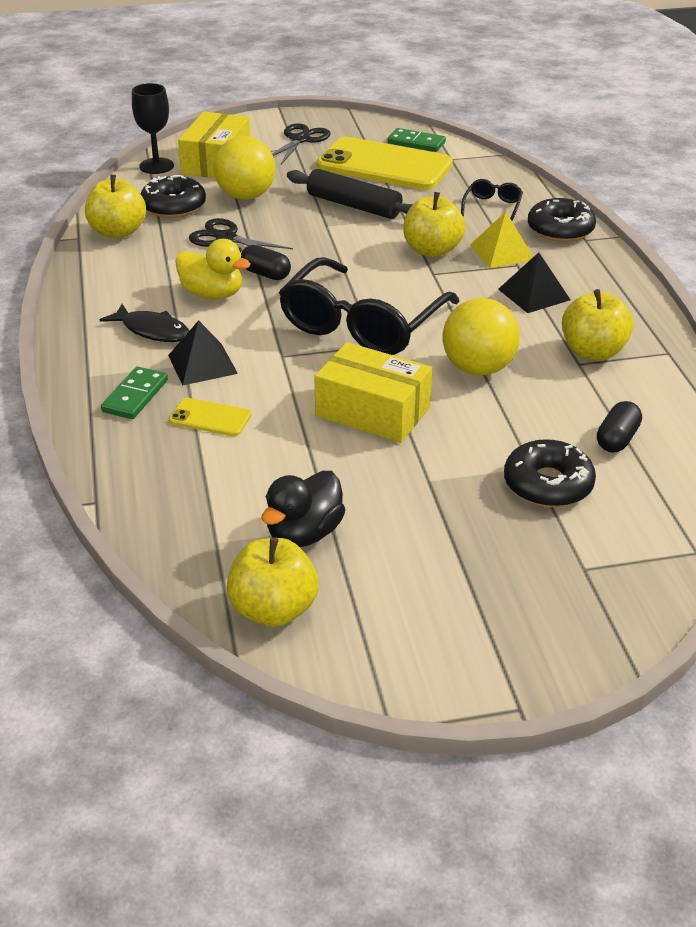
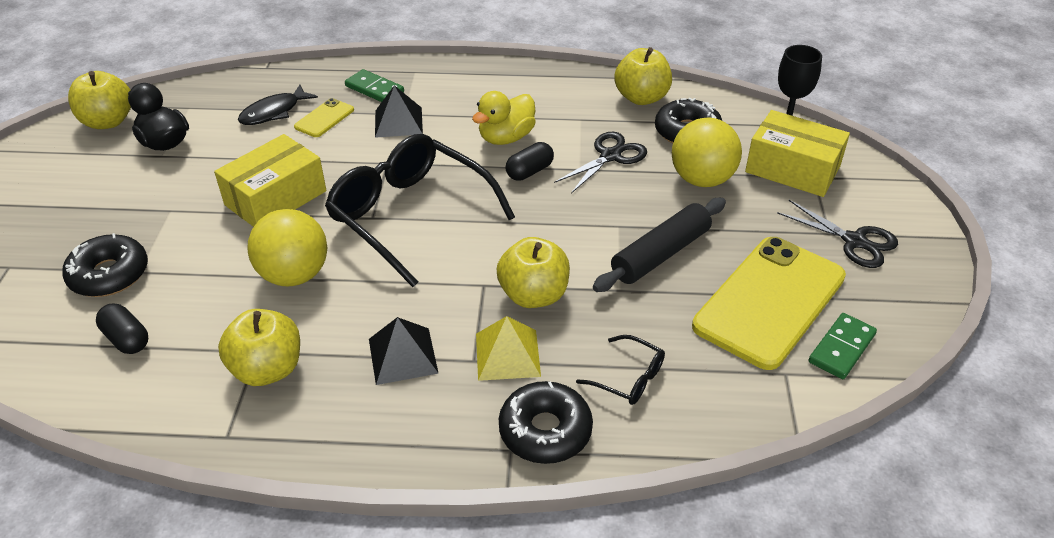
camera: 105 degrees right, 5 degrees up
black fish [100,304,189,342] -> black fish moved to [238,85,318,125]

